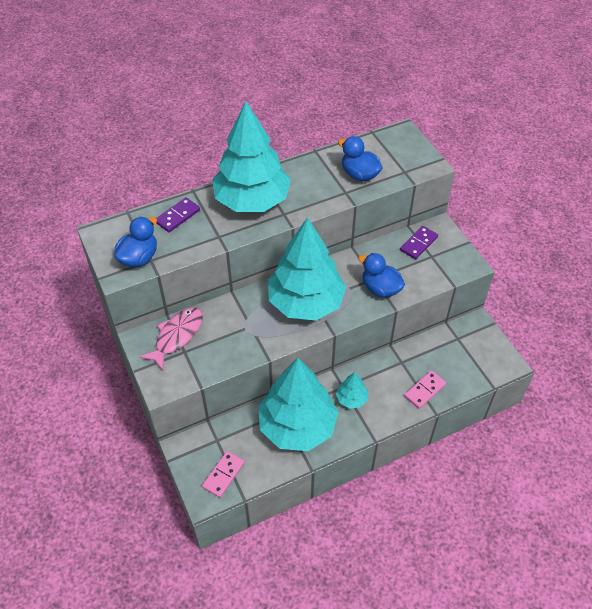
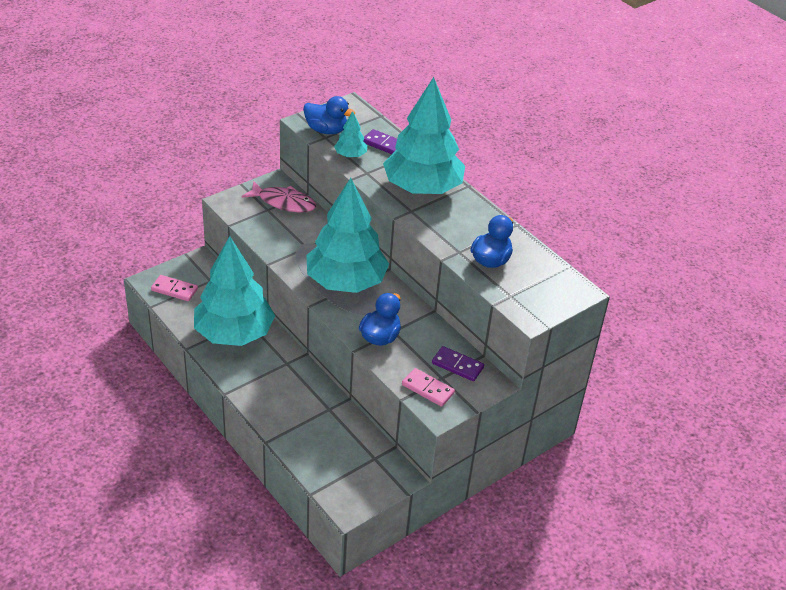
camera: 75 degrees right, 10 degrees down
turquoise tree [336,372,368,409] -> turquoise tree moved to [334,111,367,158]
pink domino [404,370,446,409] -> pink domino moved to [402,368,455,407]

